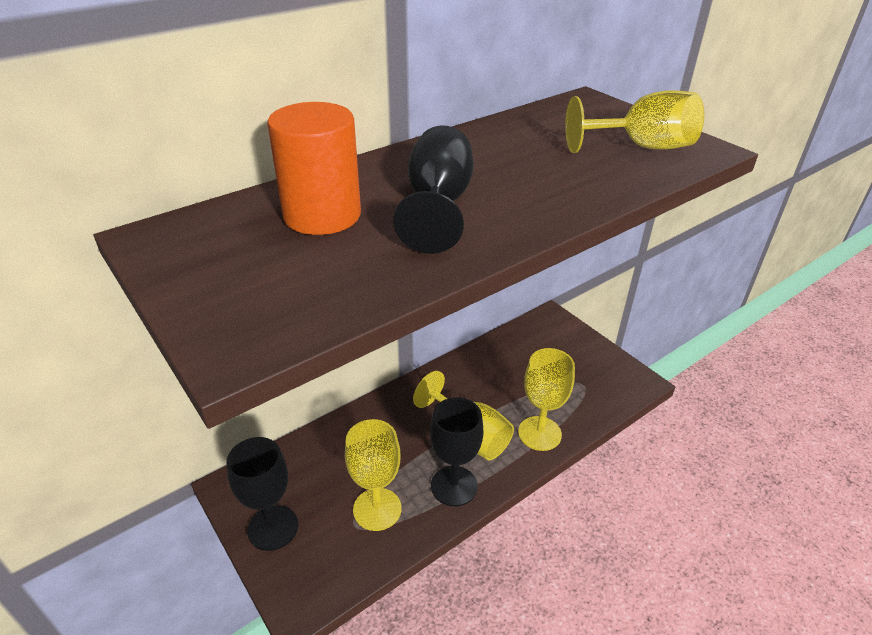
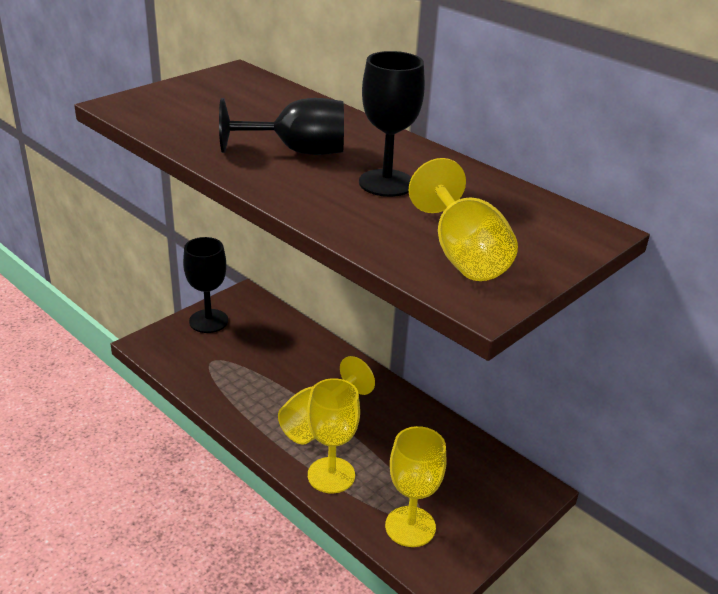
camera: 80 degrees right, 5 degrees down
orange cylinder [267,102,361,235] -> none
yellow goblet [345,419,401,531] -> yellow goblet moved to [385,426,447,547]
black goblet [430,397,483,506] -> black goblet moved to [359,51,425,197]

